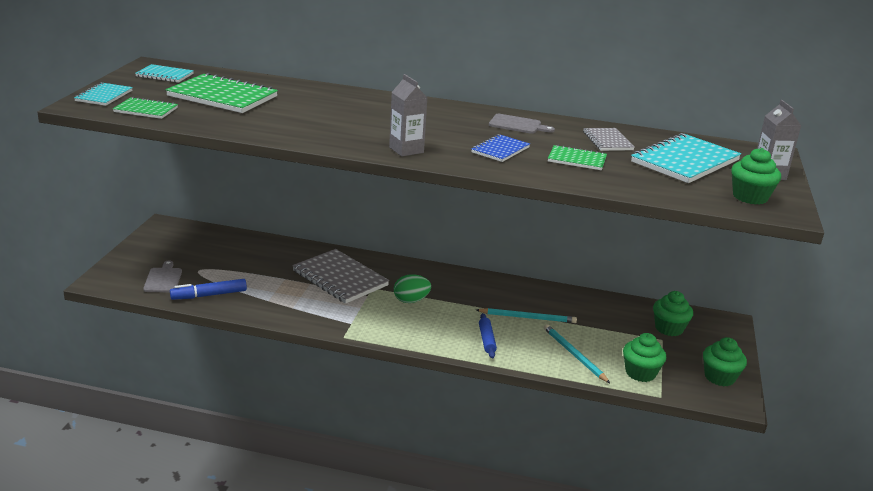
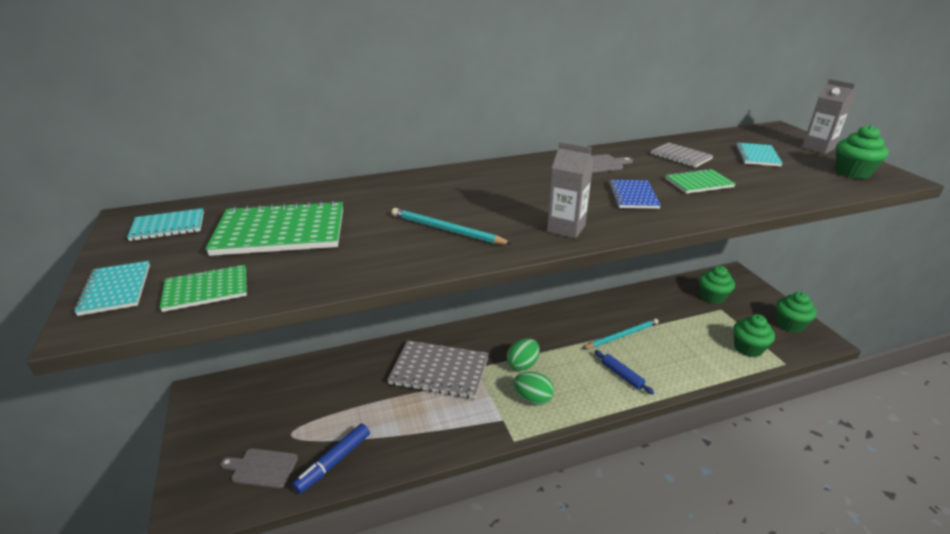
camera: 30 degrees left, 5 degrees up
grey cutting board [143,261,182,292] -> grey cutting board turned 45 degrees counterclockwise [220,449,298,488]
turquoise pencil [544,324,610,383] -> turquoise pencil moved to [391,208,512,245]
turquoise notebook [631,133,741,183] -> turquoise notebook [736,143,783,167], size x0.54
none -> green egg [514,372,554,405]

